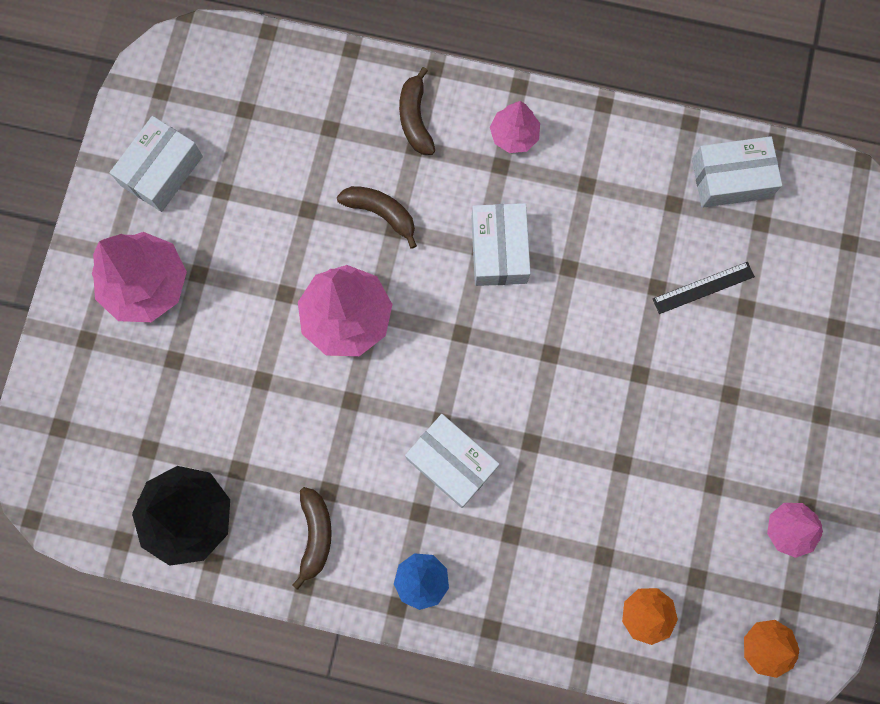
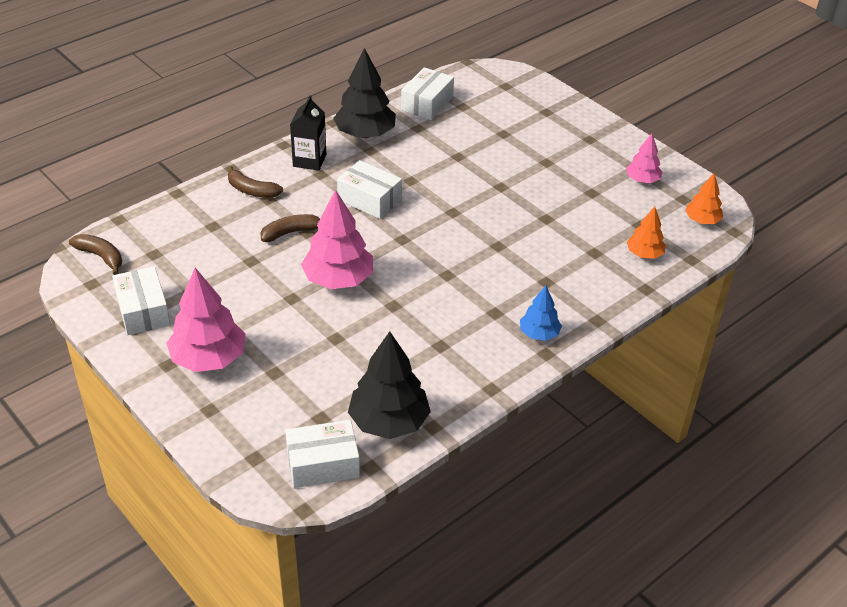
camera: 55 degrees left, 35 degrees down
brown banana [292,487,332,590] -> brown banana moved to [69,234,122,275]
white box [405,414,499,508] -> white box moved to [285,420,360,488]
pink tree [490,101,540,153] -> black carton [290,95,326,170]
black ruler [653,262,755,314] -> none
none -> black tree [333,48,396,138]

